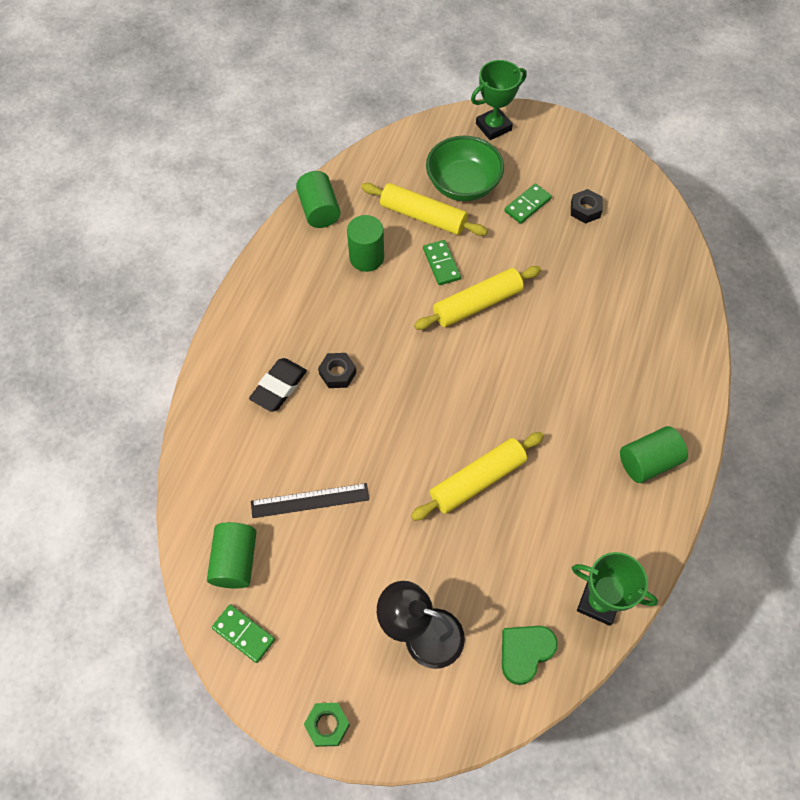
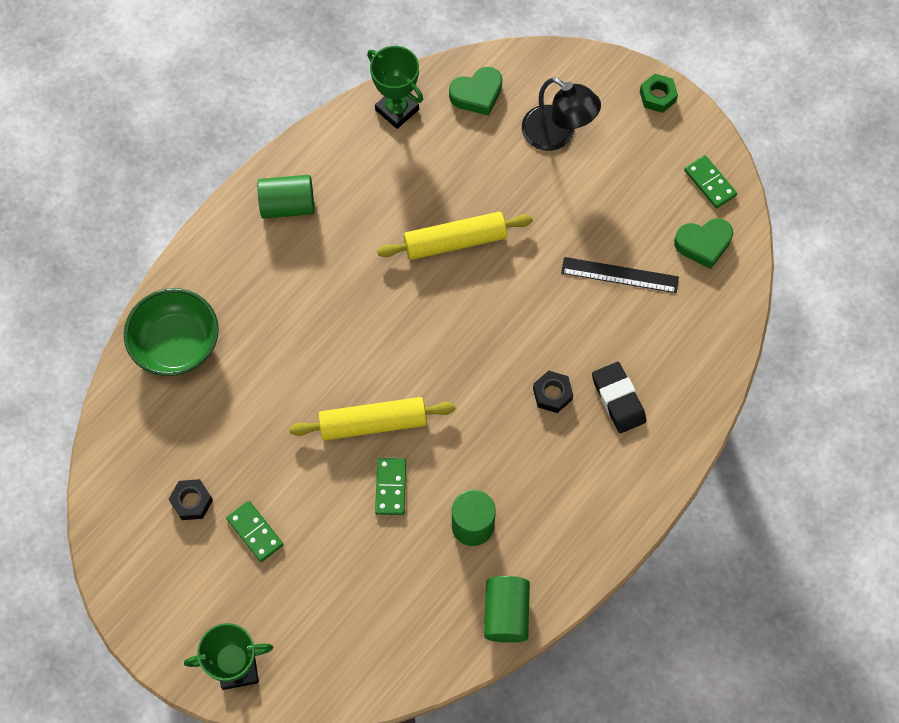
camera: 160 degrees left, 5 degrees up
green cylinder [207,522,256,588] -> green heart [674,218,733,269]
black eraser [249,358,307,412] -> black eraser turned 75 degrees counterclockwise [592,362,646,433]
yellow rolling pin [361,183,488,236] -> none
green bowl [426,136,504,201] -> green bowl moved to [124,288,219,376]
green domino [504,183,552,224] -> green domino turned 75 degrees clockwise [226,501,284,562]

